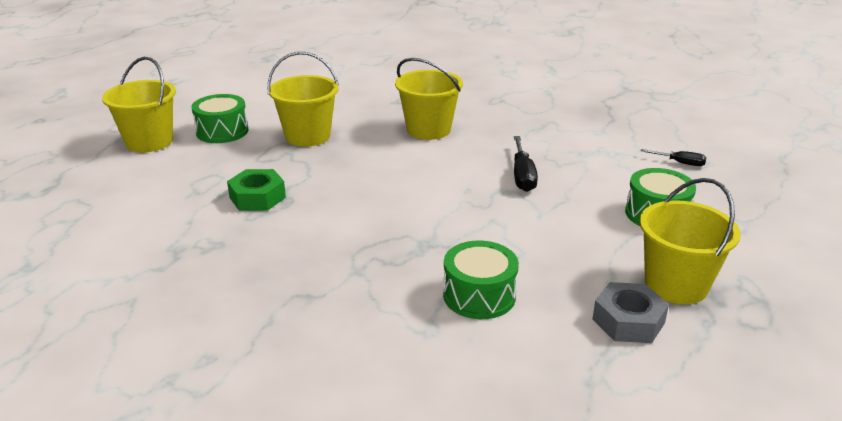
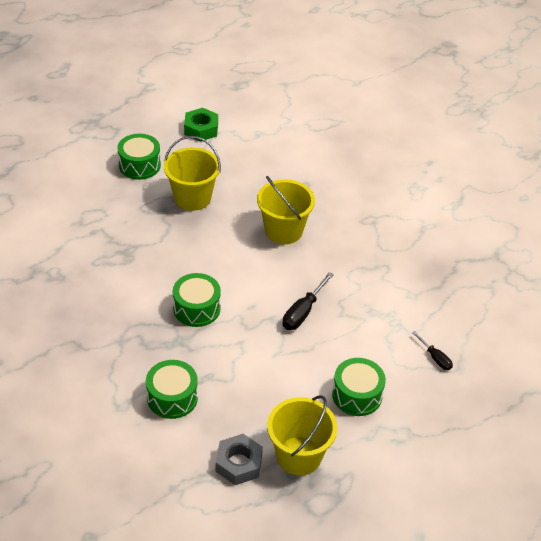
camera: 30 degrees right, 15 degrees up
yellow bucket [102,57,176,152] -> none
green nut [227,169,286,211] -> green nut moved to [184,108,218,142]
none -> green drum [173,273,221,327]

